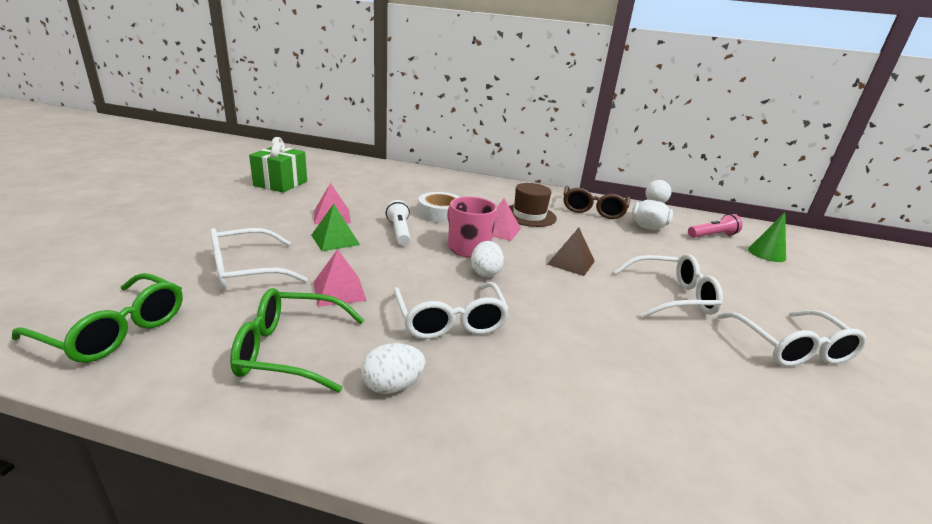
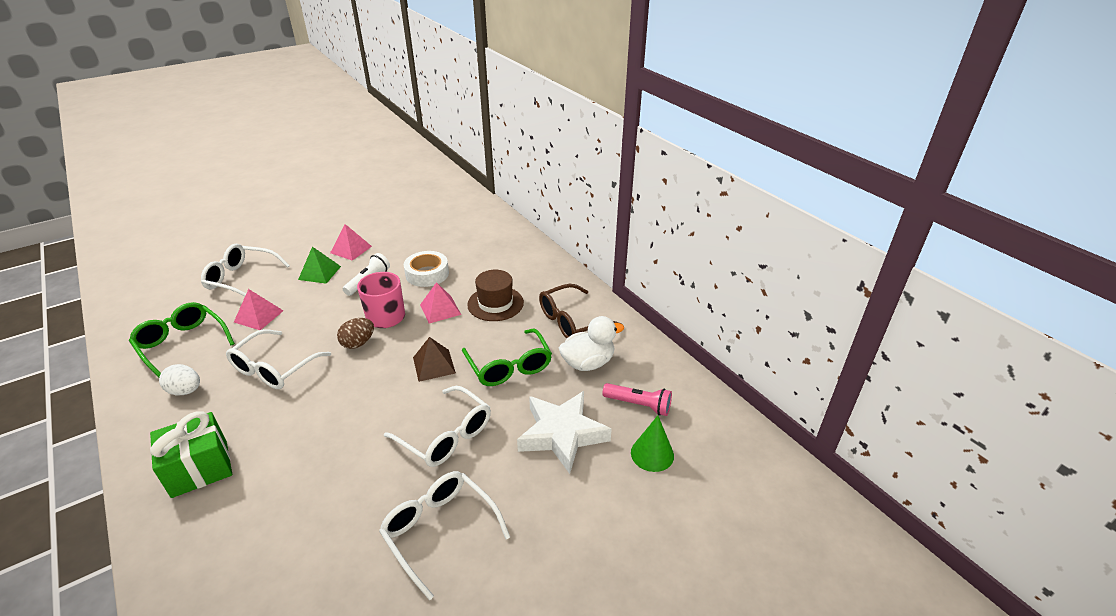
camera: 45 degrees right, 10 degrees up
green glasses [12,273,183,363] -> green glasses moved to [462,329,552,386]
green gift [249,137,307,193] -> green gift moved to [150,411,232,498]
white egg [471,241,504,277] -> brown egg [337,318,374,349]
white glasses [717,310,866,366] -> white glasses turned 105 degrees clockwise [379,471,510,600]
none -> white star [517,391,612,474]

